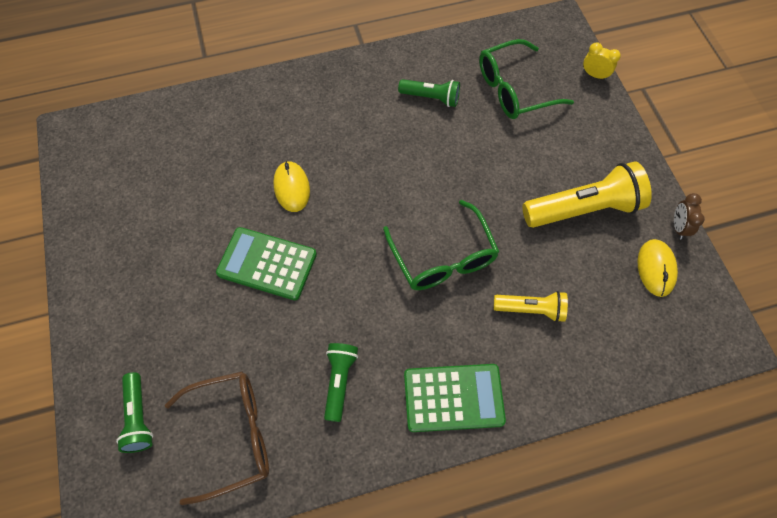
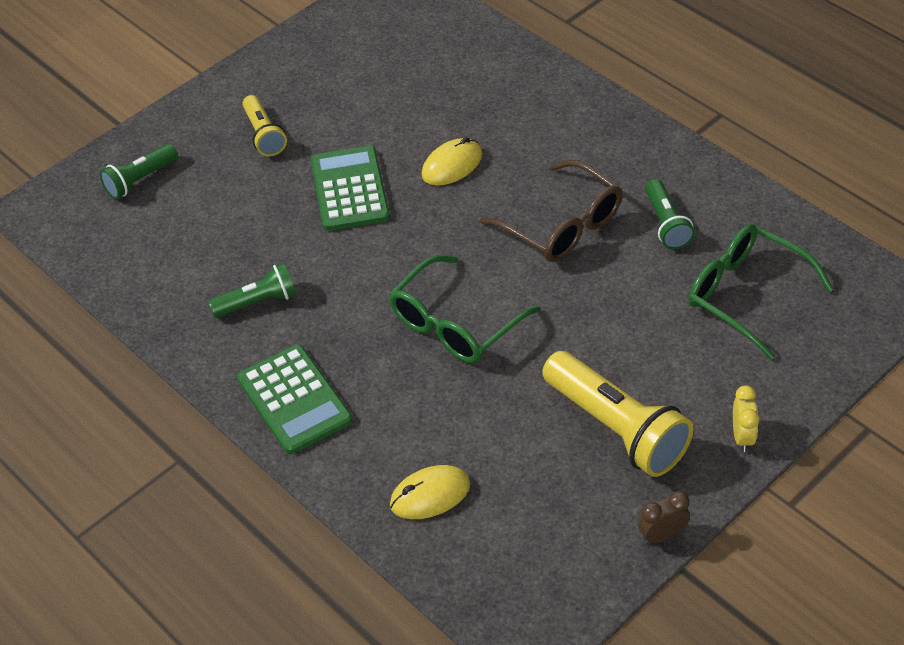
camera: 65 degrees right, 15 degrees down
brown glasses [165,371,269,505] -> brown glasses moved to [480,160,622,262]
yellow flashlight [494,291,568,322] -> yellow flashlight moved to [242,95,287,156]
yellow clock [583,42,621,80] -> yellow clock moved to [733,385,759,452]
yellow mouse [638,239,678,297] -> yellow mouse moved to [390,465,471,519]

